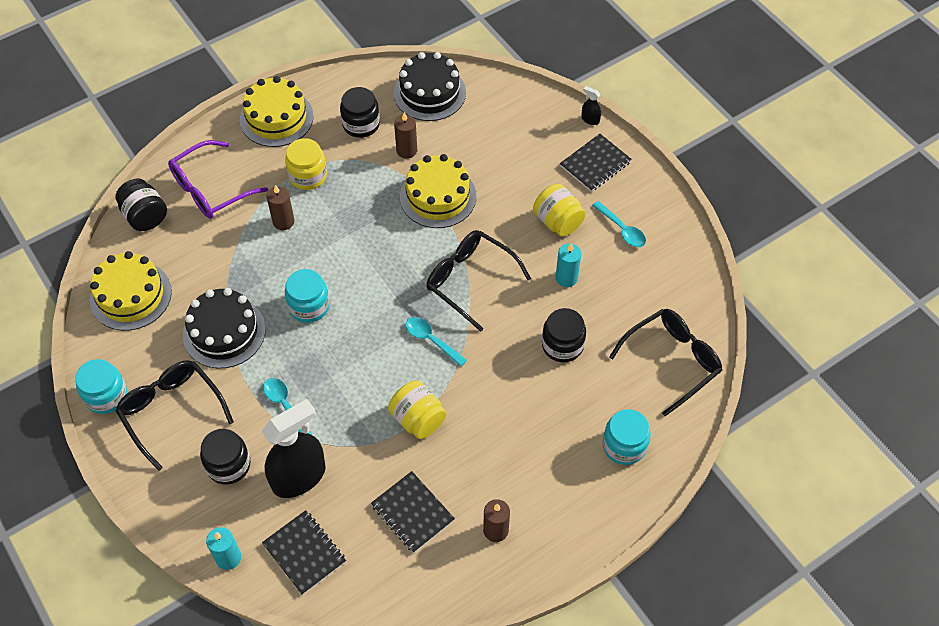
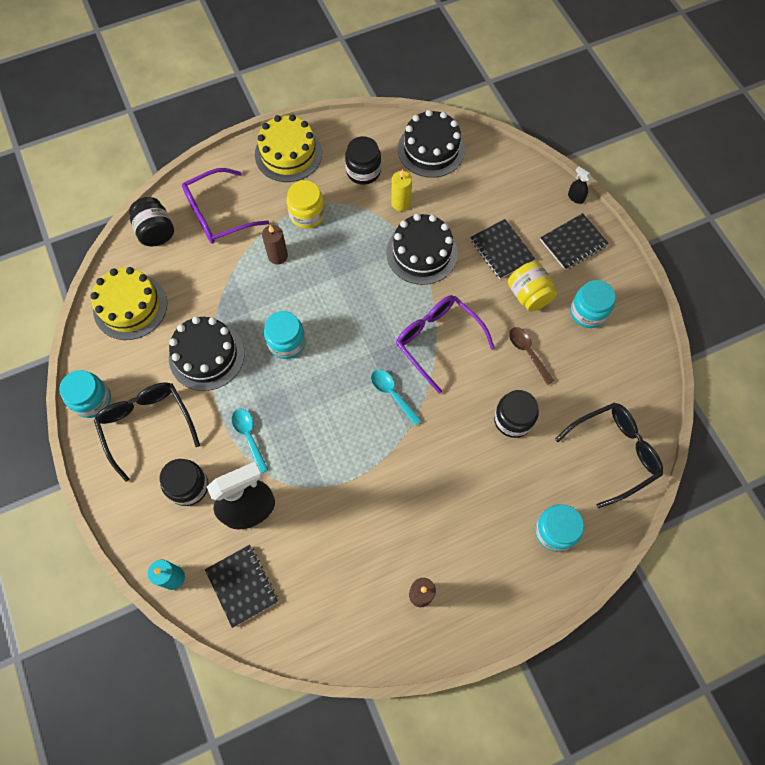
camera: 10 degrees right, 10 degrees up
black notebook [371,471,455,553] -> black notebook moved to [470,219,536,279]
yellow jar [388,381,446,439] -> none
brown candle [394,112,417,159] -> yellow candle [391,169,412,211]
yellow cake [400,154,476,228] -> black cake [386,213,458,285]
black glasses [426,230,531,332] -> purple glasses [396,295,495,394]
turquoise candle [556,243,581,287] -> brown spoon [509,327,554,385]
turquoise spoon [592,201,646,247] -> turquoise jar [570,280,616,328]

